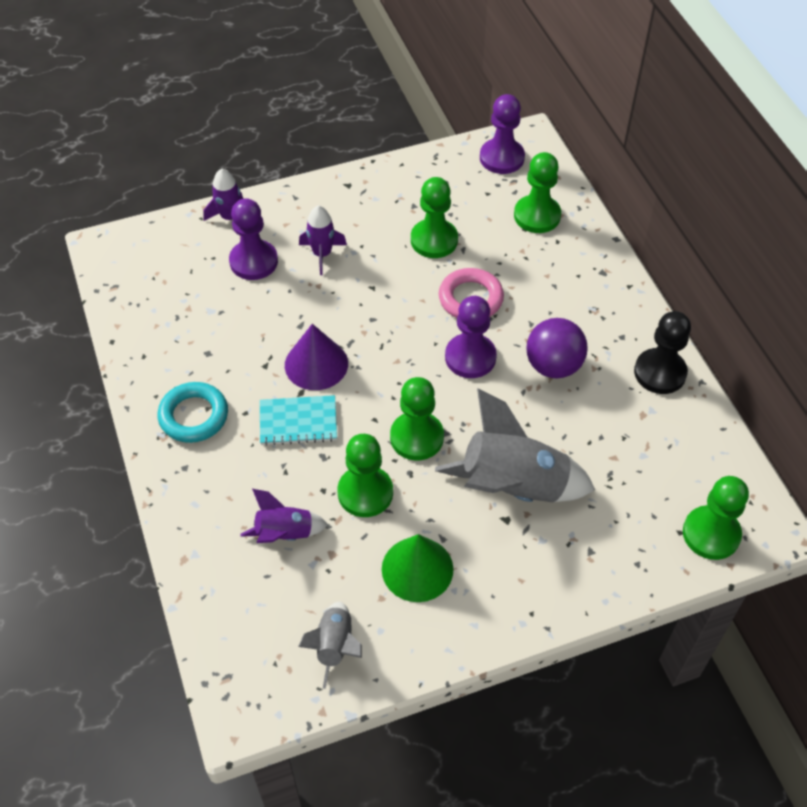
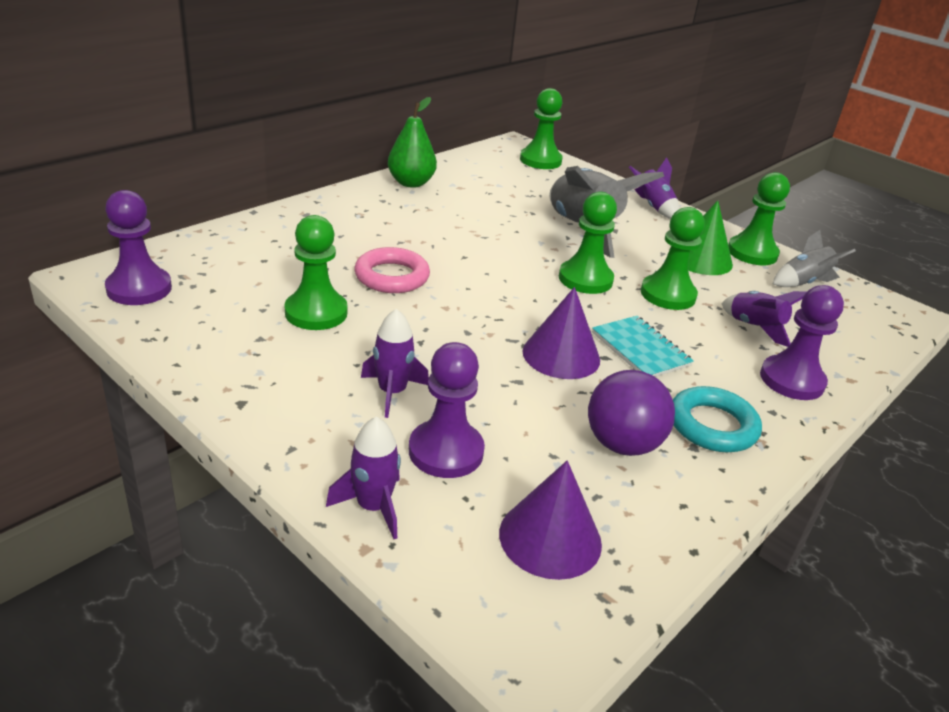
camera: 120 degrees left, 20 degrees down
purple pawn [445,296,497,378] -> purple pawn moved to [760,285,844,400]
green pawn [514,152,561,233] -> green pawn moved to [728,172,790,265]
purple ball [526,318,588,378] -> purple ball moved to [588,370,675,456]
black pawn [634,311,691,394] -> green pear [388,97,437,188]
none -> purple cone [499,460,602,580]
none -> purple rocket [629,157,679,219]

